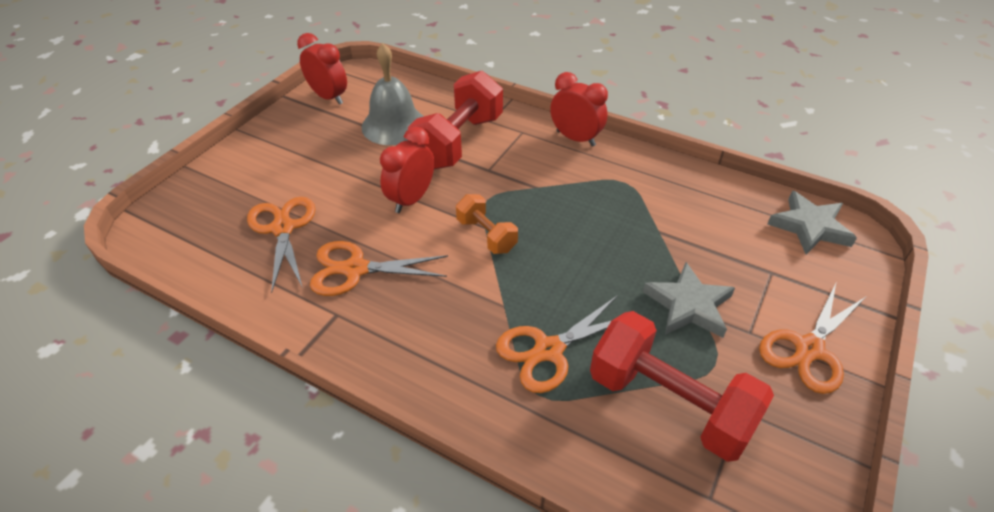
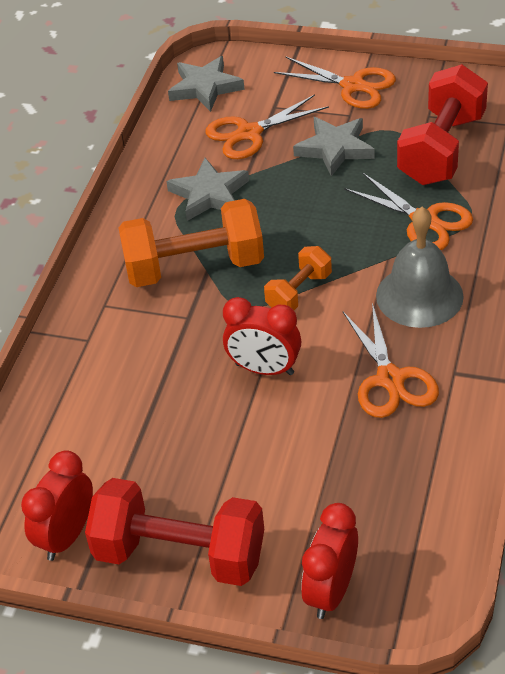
camera: 100 degrees left, 0 degrees up
orange scissors [247,197,315,293] -> orange scissors moved to [205,94,329,159]
grey bell [361,43,424,145] -> grey bell moved to [376,207,464,328]
red dumbbell [408,71,503,169] -> red dumbbell moved to [85,478,264,586]
red clock [550,72,608,147] -> red clock moved to [301,503,358,619]
none -> orange dumbbell [118,199,264,287]
none -> grey star [166,158,249,221]

